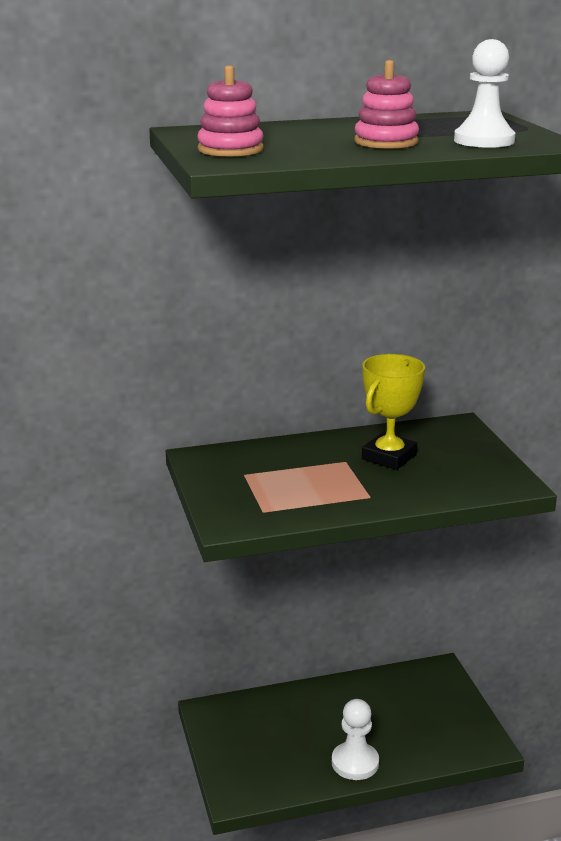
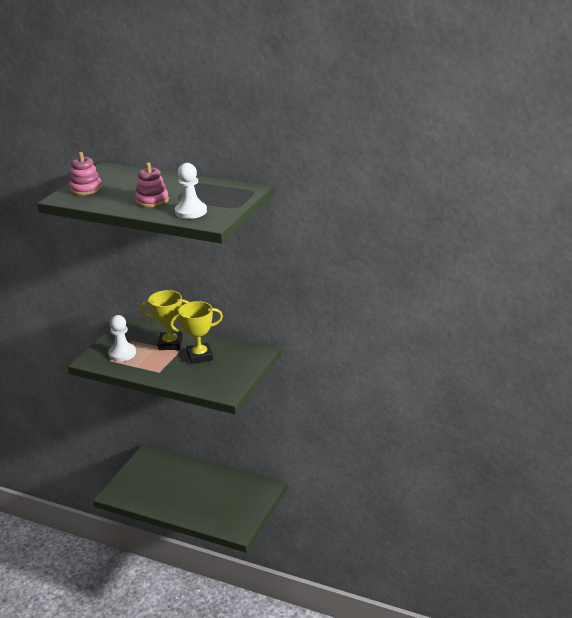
camera: 40 degrees right, 5 degrees up
white pawn [332,699,379,780] -> white pawn moved to [108,315,136,362]
none -> yellow trophy [140,290,189,350]

